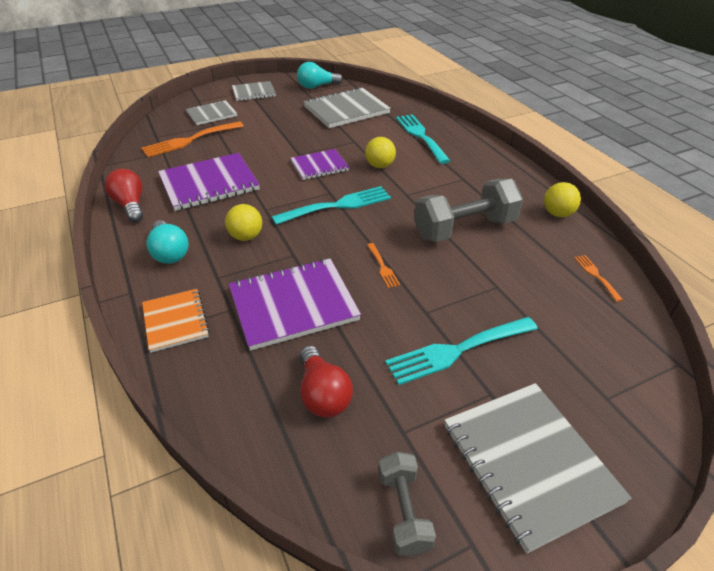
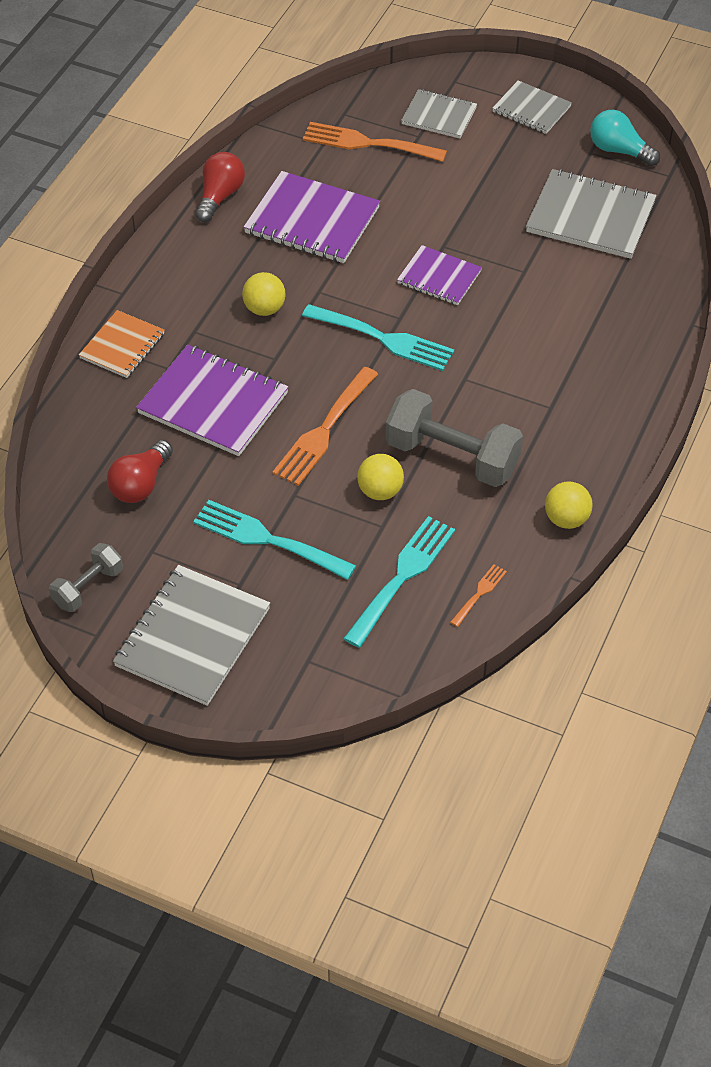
camera: 50 degrees right, 10 degrees up
turquoise light bulb [146,220,189,264] -> none
yellow ball [365,137,396,168] -> yellow ball moved to [357,454,404,500]
orange fork [367,243,400,288] -> orange fork [272,367,378,486], size x2.05
turquoise fork [396,114,450,164] -> turquoise fork moved to [343,516,455,648]

